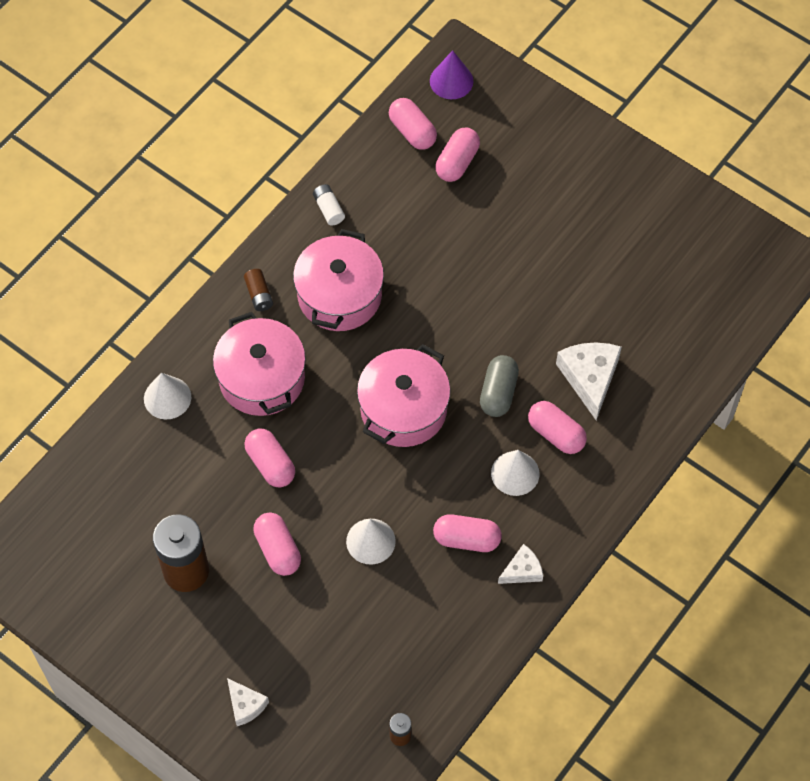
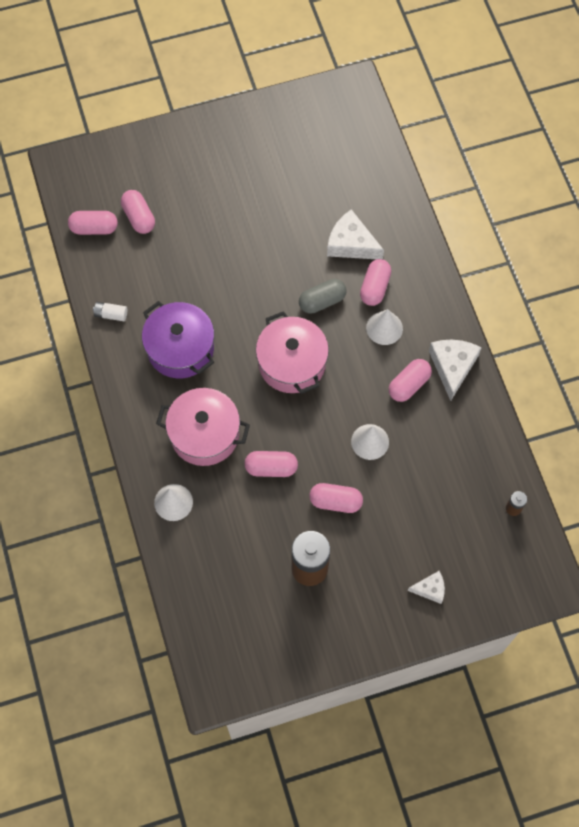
camera: 55 degrees left, 5 degrees up
brown battery [244,269,273,311] -> none
pink pot [293,229,384,331] -> purple pot [142,301,214,378]
purple cone [430,50,473,99] -> none
grey capsule [480,355,519,417] -> grey capsule turned 75 degrees counterclockwise [299,279,347,314]
white cheese [498,544,543,584] -> white cheese [429,340,482,401], size x1.73
pink capsule [528,401,587,454] -> pink capsule turned 60 degrees counterclockwise [360,259,391,306]

